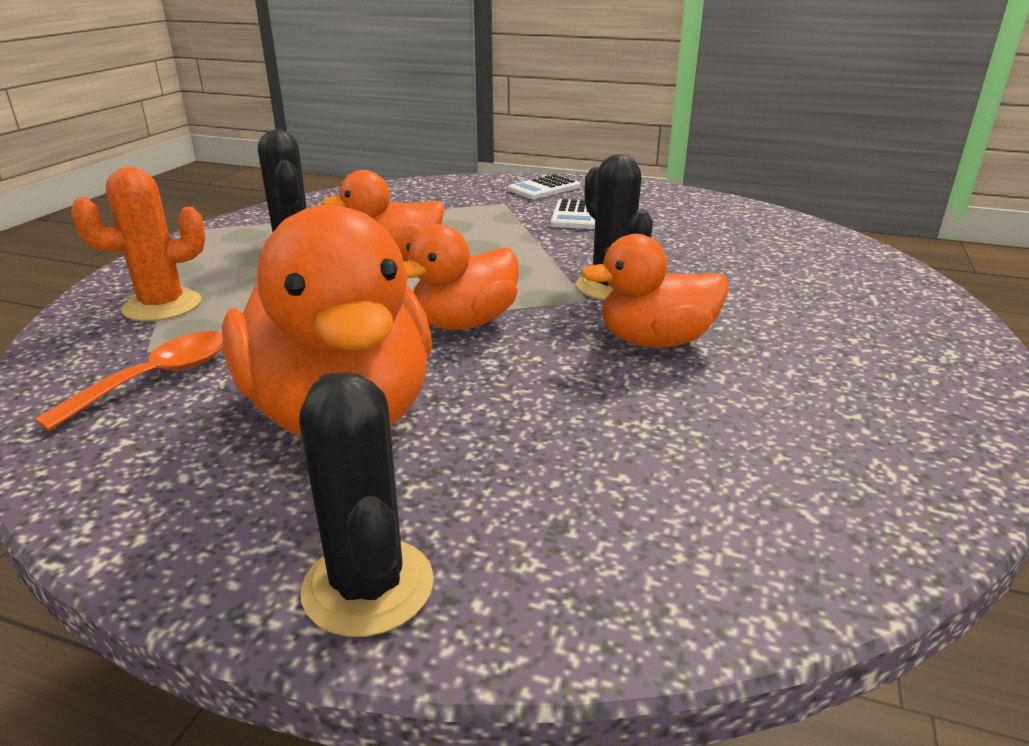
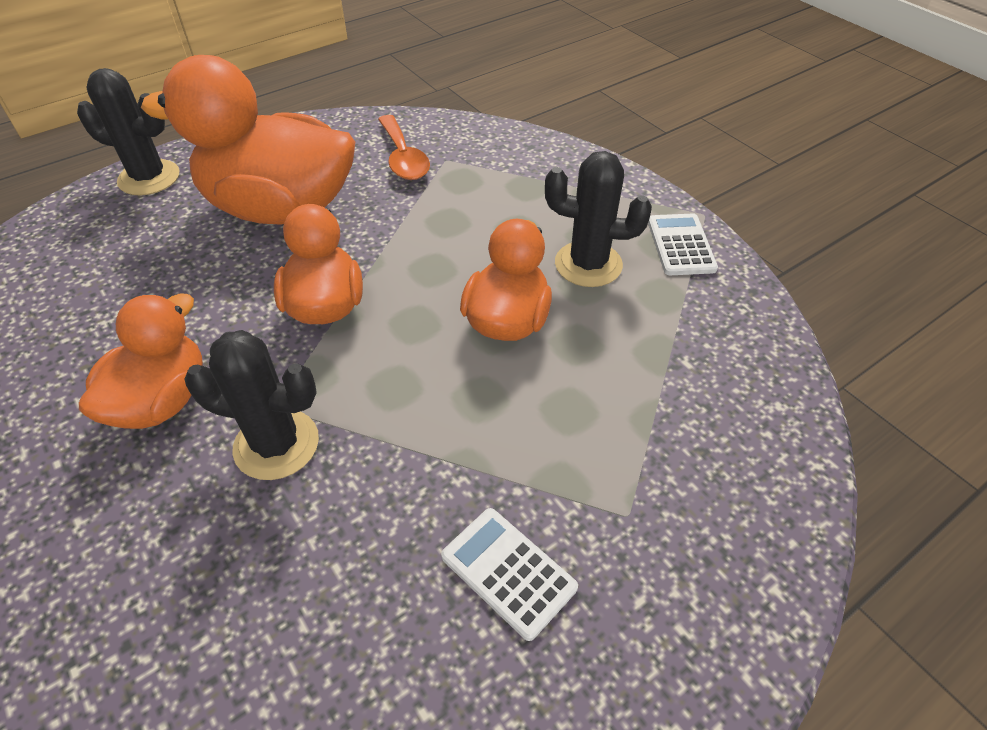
camera: 125 degrees right, 20 degrees up
orange cactus [71,167,205,321] -> none
white calculator [508,174,580,199] -> white calculator moved to [648,214,718,275]

